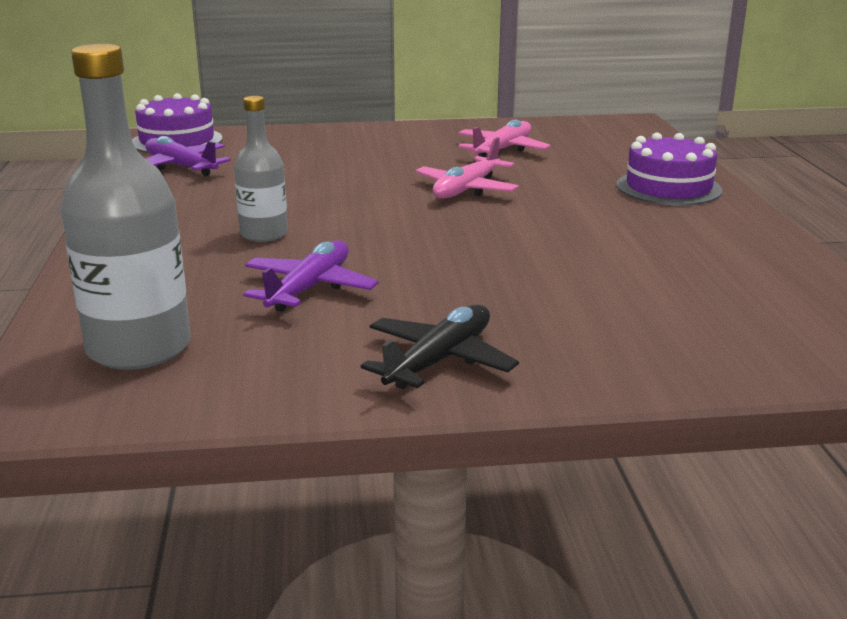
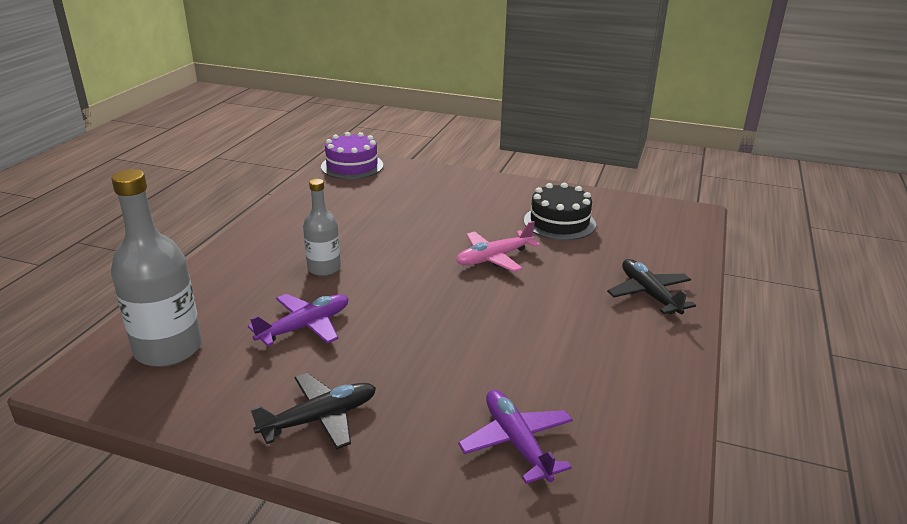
camera: 25 degrees right, 5 degrees up
purple plane [145,136,231,176] -> purple plane moved to [458,390,573,484]
pink plane [458,120,551,157] -> black cake [524,183,596,240]
purple cake [617,133,722,205] -> black plane [607,259,696,314]

